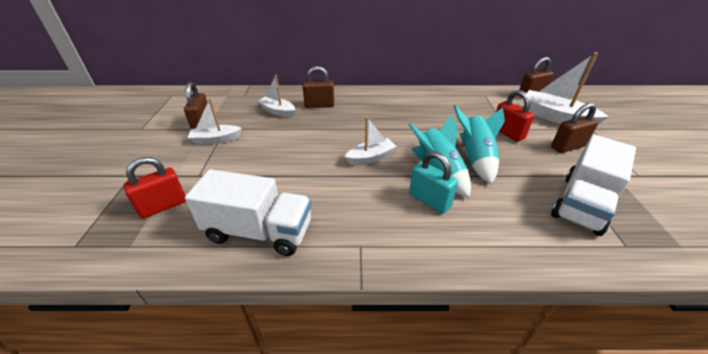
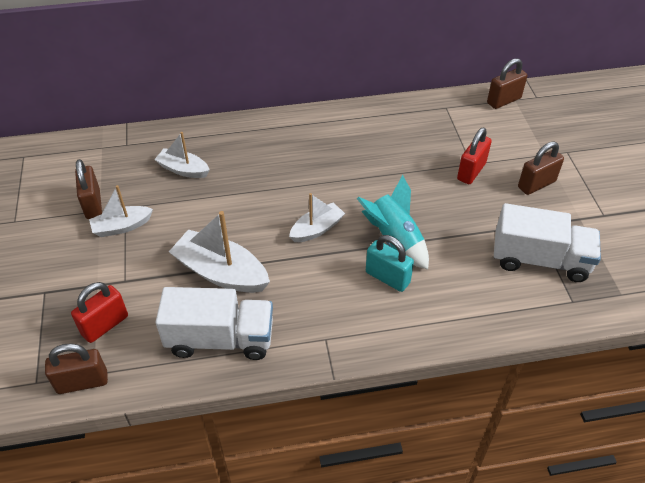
camera: 10 degrees left, 10 degrees up
brown padlock [303,66,334,108] -> brown padlock moved to [45,343,108,394]
turquoise rocket [453,105,505,184] -> none
red padlock [496,90,534,142] -> red padlock turned 75 degrees clockwise [457,127,492,184]
white boat [522,52,609,124] -> white boat moved to [169,211,270,293]
white truck [551,135,636,236] -> white truck turned 105 degrees counterclockwise [494,203,601,282]

